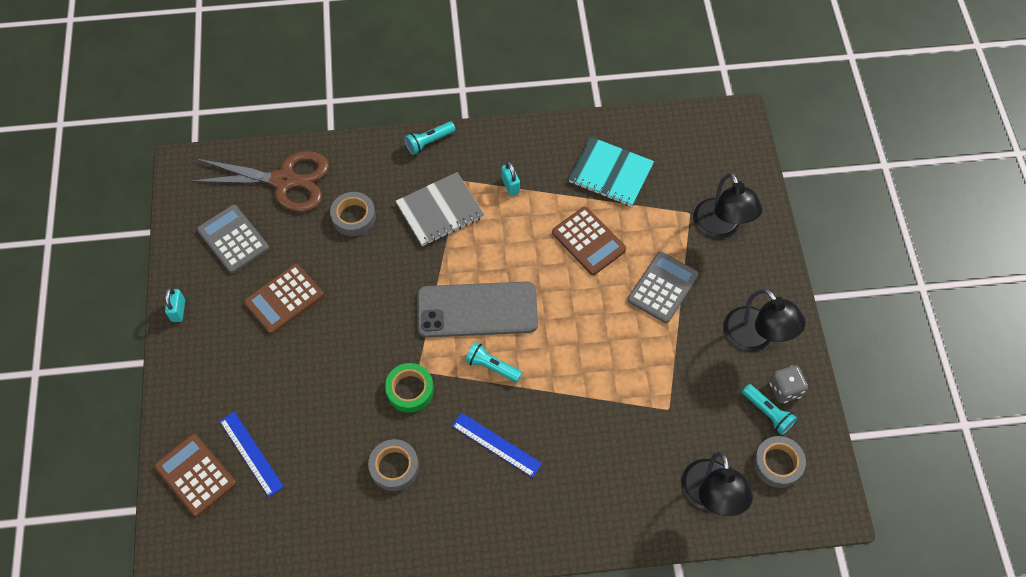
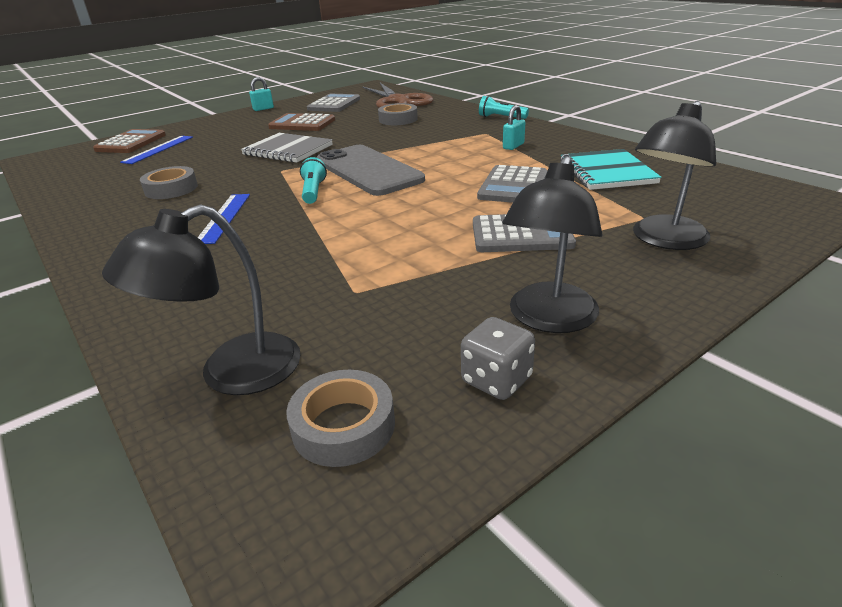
camera: 60 degrees right, 30 degrees down
green tape [385,363,434,413] -> none
grey notebook [396,172,484,246] -> grey notebook moved to [241,133,333,163]
brown calculator [552,207,626,275] -> grey calculator [477,165,547,203]
turquoise flashlight [742,384,797,435] -> none

